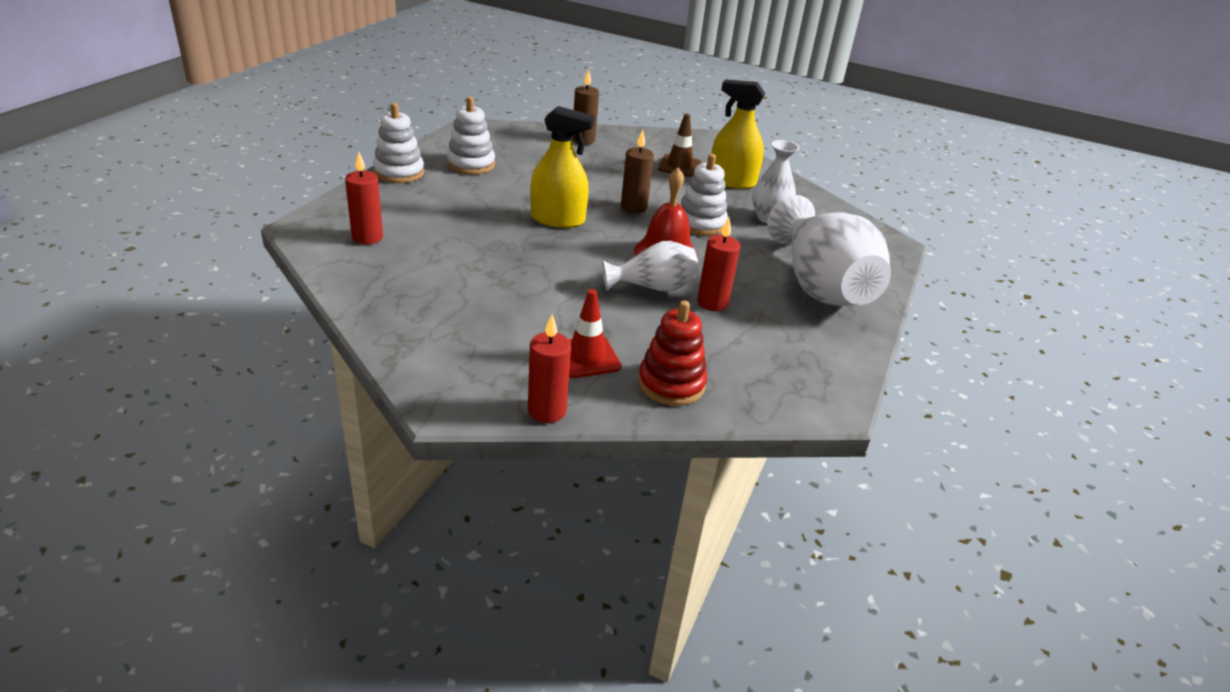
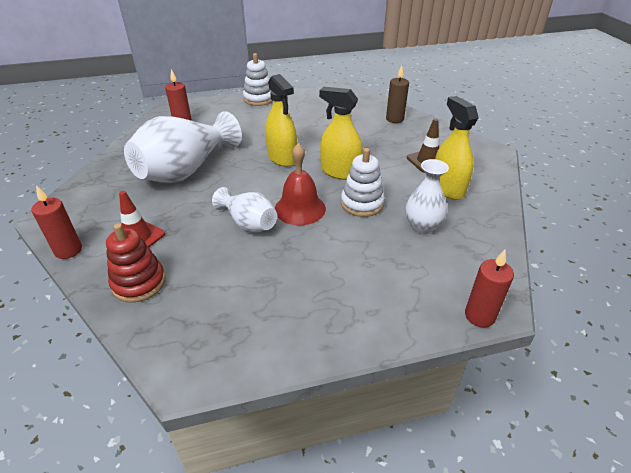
camera: 55 degrees right, 5 degrees up
white stacking toy [447,97,495,174] -> none
brown candle [621,130,654,213] -> yellow spray bottle [319,87,363,180]
red candle [697,218,740,311] -> red candle moved to [465,250,514,328]
white vase [767,195,891,306] -> white vase moved to [124,111,242,183]

